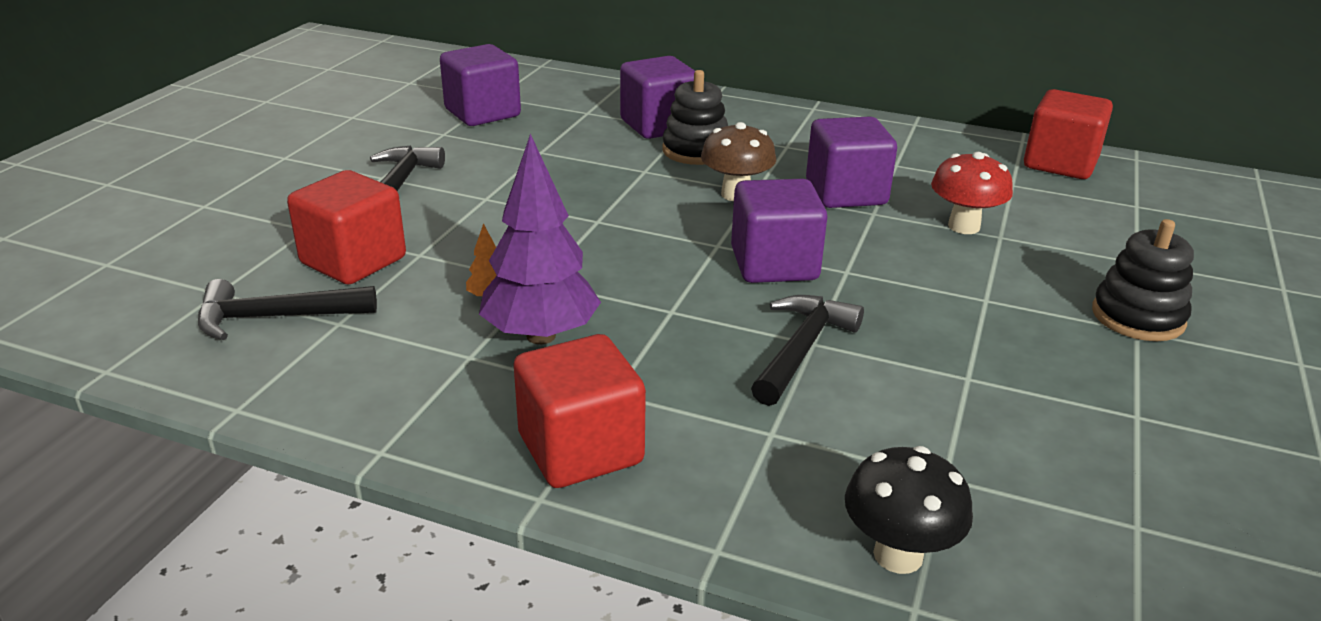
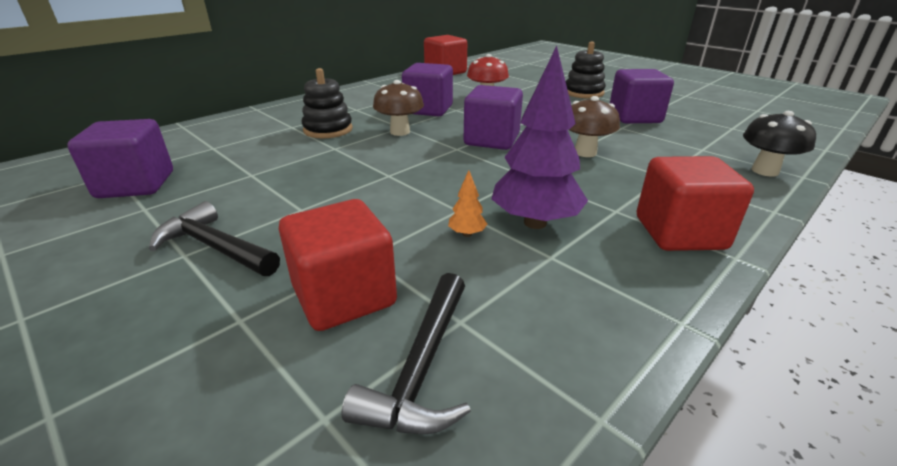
camera: 65 degrees left, 0 degrees up
purple cube [620,56,695,139] -> purple cube moved to [610,69,674,123]
black hammer [751,295,864,406] -> brown mushroom [569,96,620,157]

